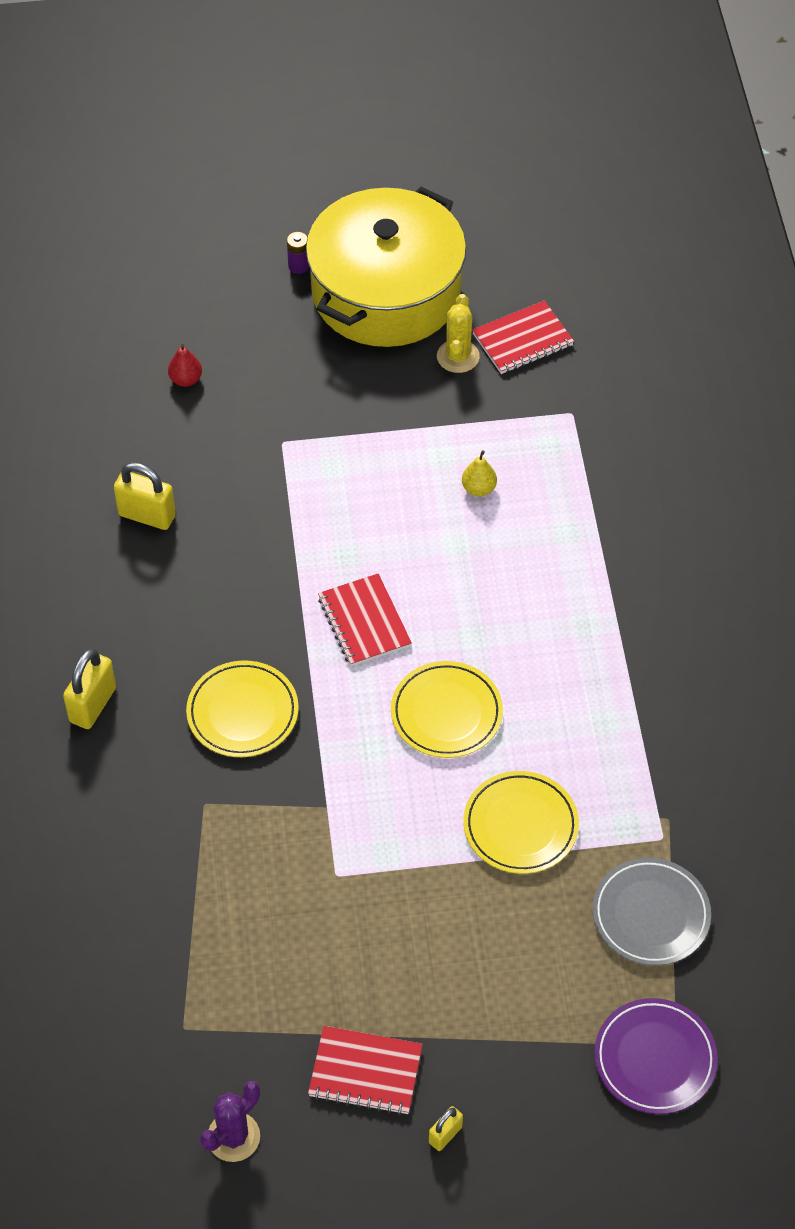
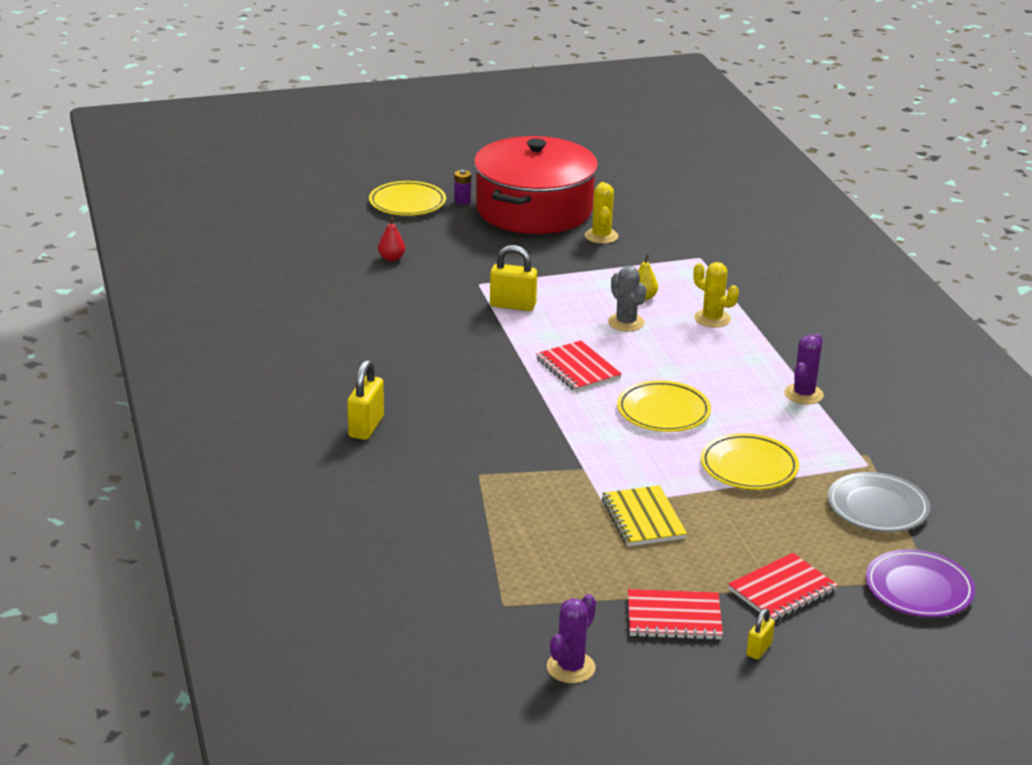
camera: 10 degrees left, 25 degrees down
yellow padlock [114,462,176,530] -> yellow padlock moved to [490,245,537,311]
yellow plate [186,660,299,757] -> yellow plate moved to [369,181,446,216]
yellow pot [306,187,466,347] -> red pot [474,136,598,234]
red notebook [472,301,574,374] -> red notebook moved to [728,553,838,621]
none -> yellow notebook [602,485,687,546]
none -> grey cactus [608,266,647,332]
none -> yellow cactus [693,262,739,328]
none -> purple cactus [784,333,824,404]

